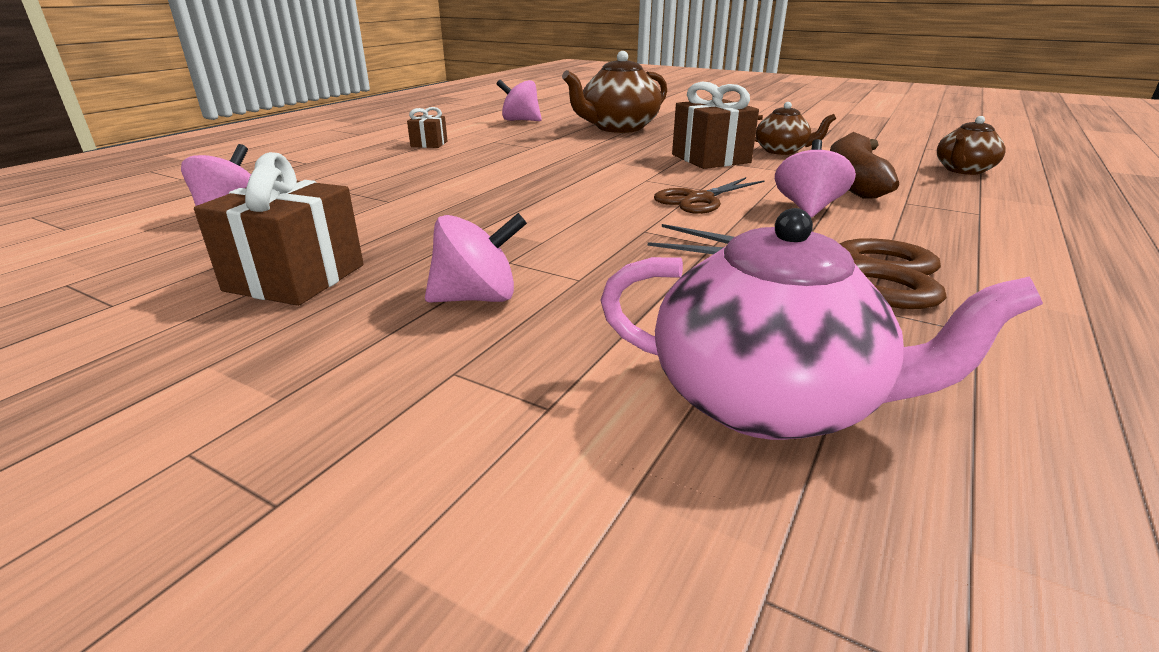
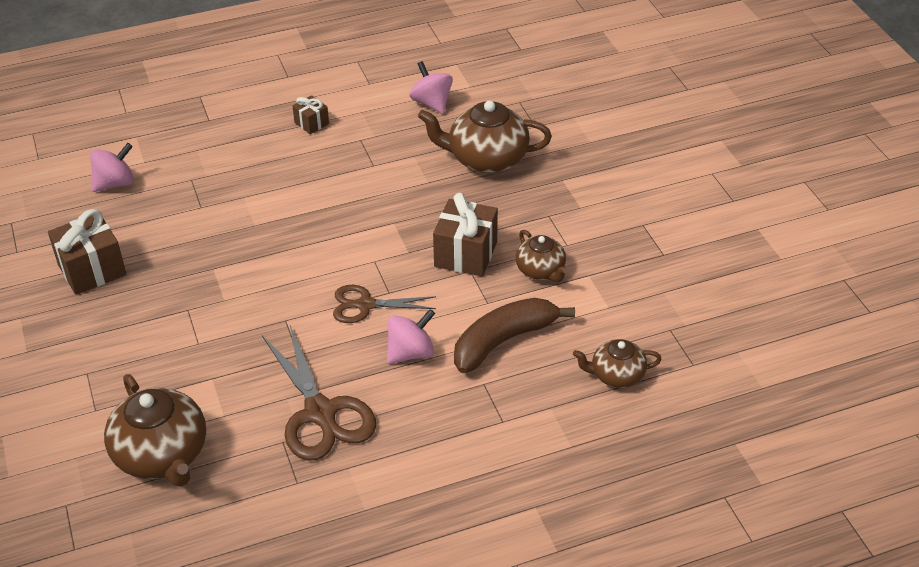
camera: 40 degrees right, 15 degrees up
pink spinning top [425,213,527,303] -> none
pink teapot [600,208,1043,440] -> brown teapot [104,374,206,487]

